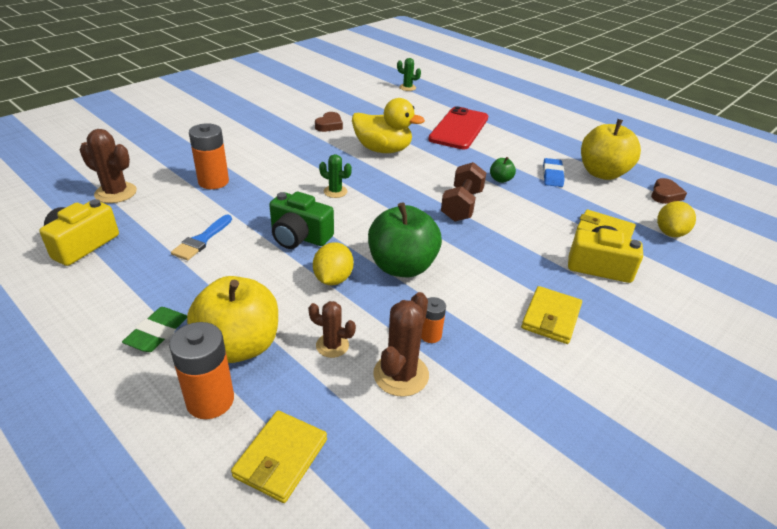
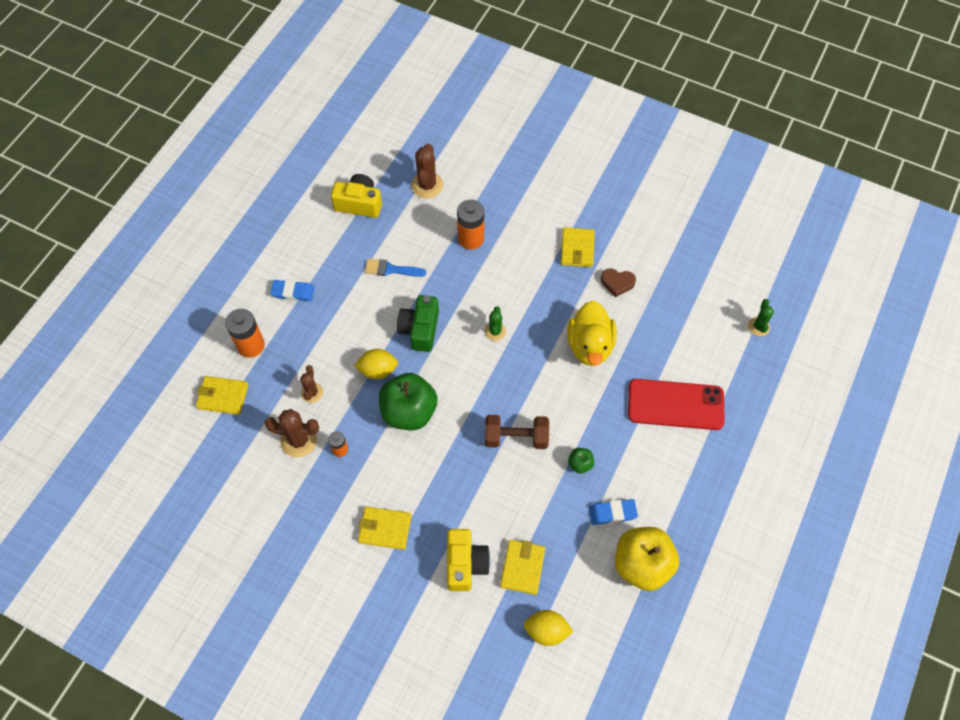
camera: 75 degrees right, 25 degrees up
green eraser [122,307,187,352] -> blue eraser [270,280,315,301]
yellow apple [187,276,278,363] -> none
brown heart [651,178,687,204] -> none
none -> yellow wallet [561,227,595,267]

